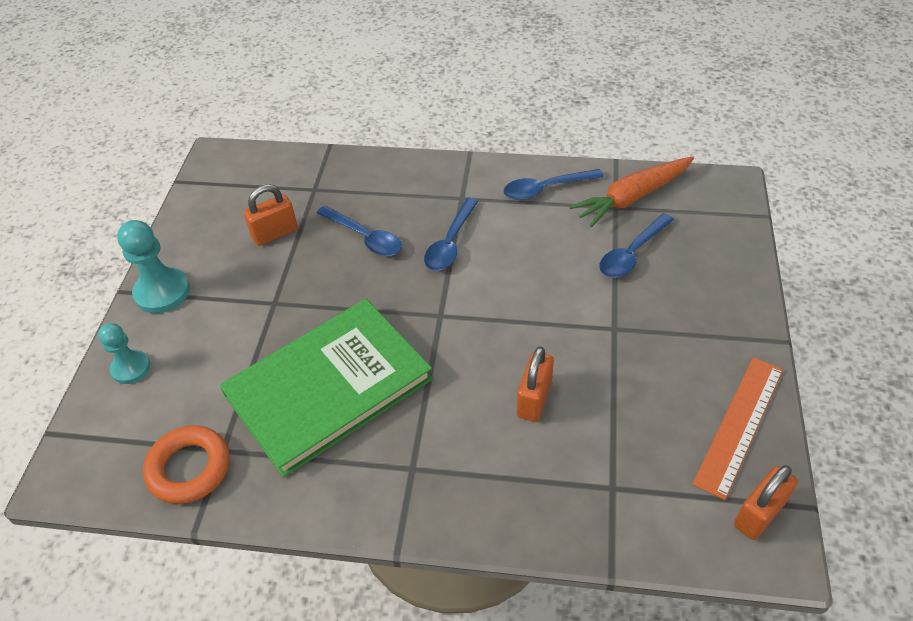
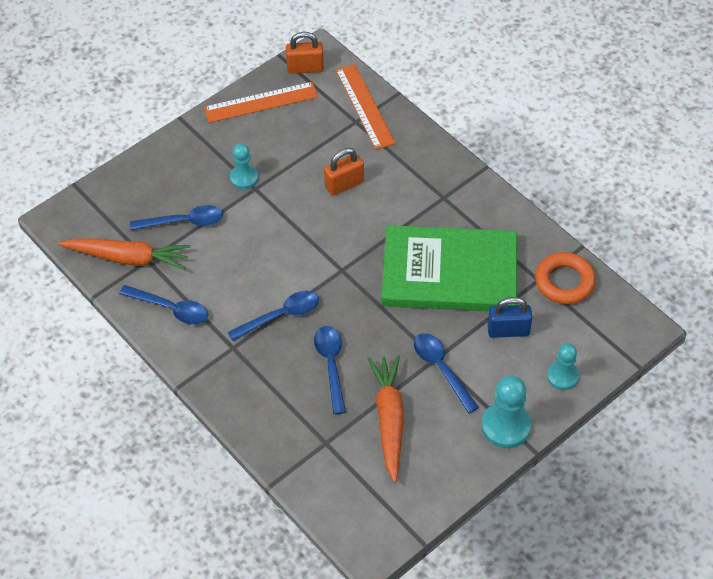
camera: 140 degrees left, 5 degrees up
orange padlock [244,184,298,246] -> orange carrot [368,355,404,483]
none -> turquoise pawn [230,143,258,189]
none -> orange ruler [335,64,396,150]
none -> blue spoon [414,333,479,413]
none -> blue padlock [487,297,532,338]

